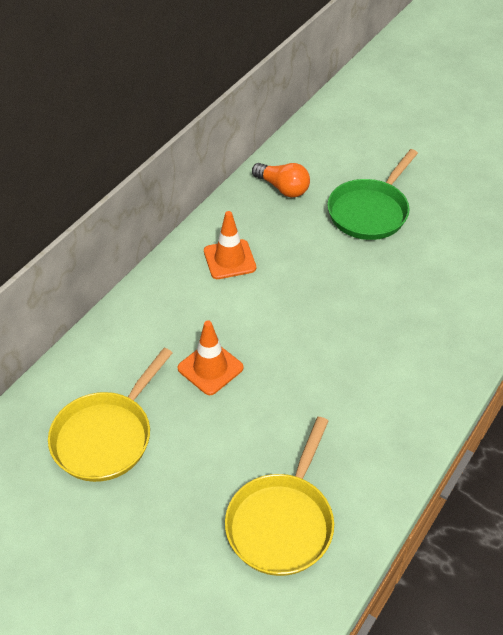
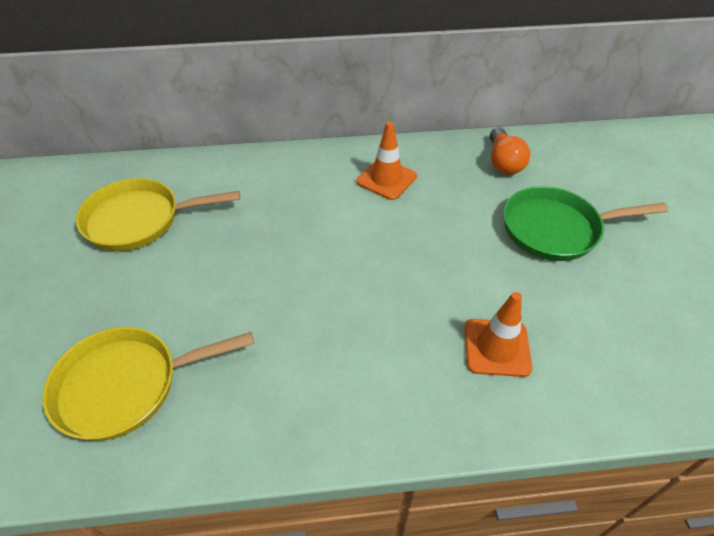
camera: 50 degrees right, 0 degrees up
orange traffic cone [177,321,244,395] -> orange traffic cone moved to [465,292,532,377]

